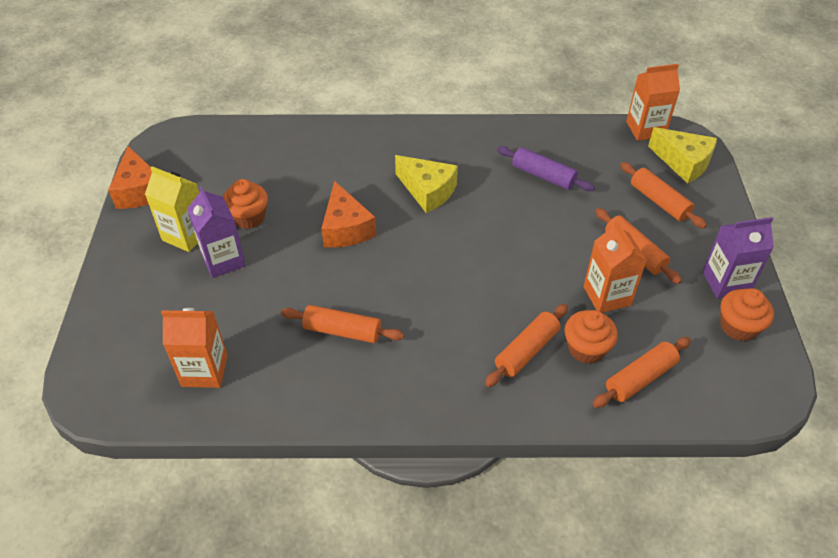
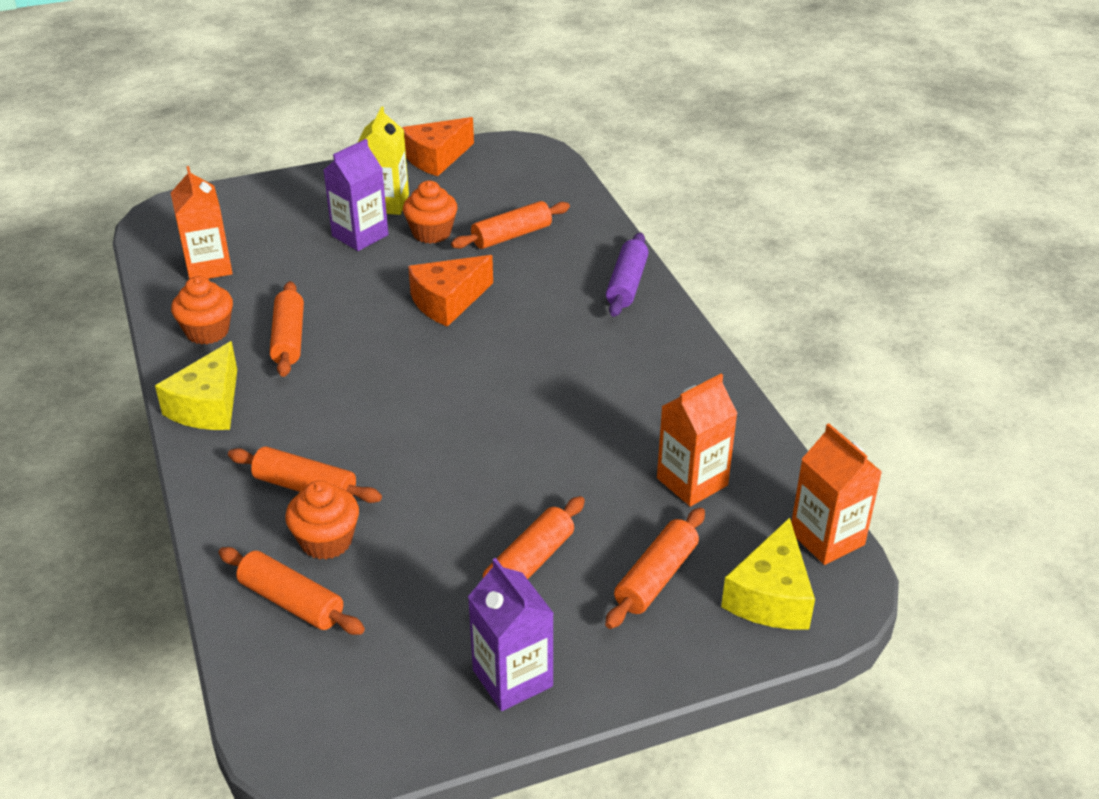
camera: 70 degrees right, 10 degrees down
yellow cheese [395,155,458,213] -> yellow cheese moved to [155,341,237,430]
purple rolling pin [497,146,595,191] -> purple rolling pin moved to [606,233,649,317]
orange carton [583,221,647,313] -> orange carton moved to [657,374,738,506]
orange cupcake [721,288,774,341] -> orange cupcake moved to [171,276,233,345]
none -> orange rolling pin [451,201,570,249]

